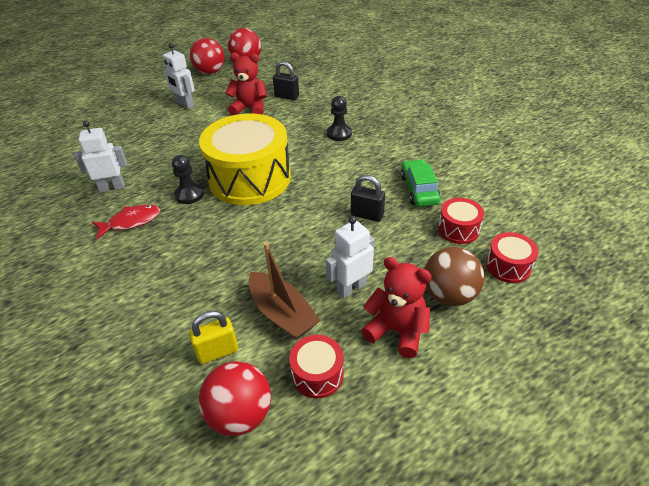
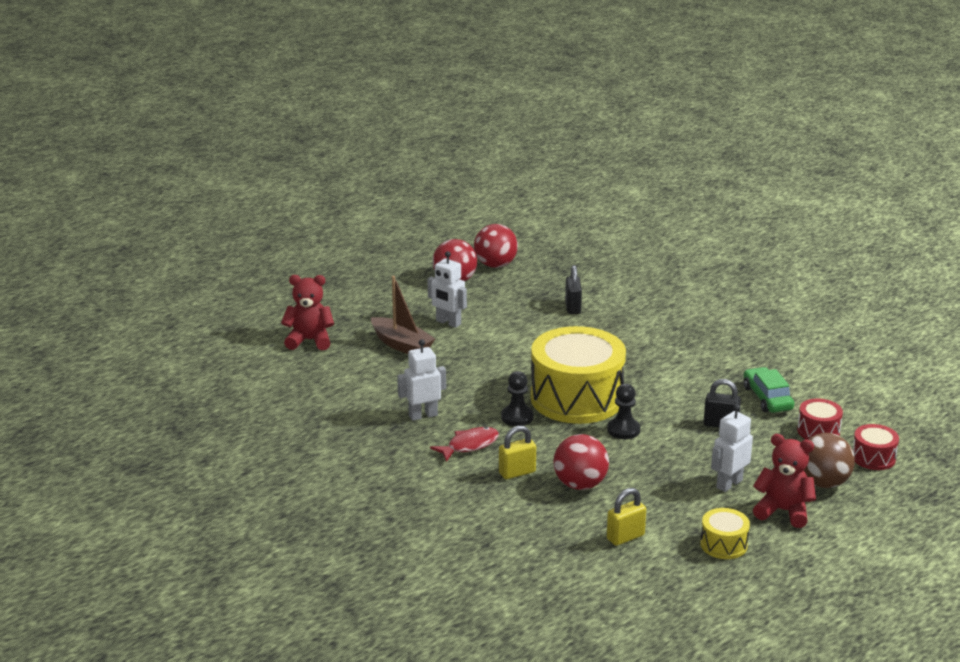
camera: 10 degrees left, 15 degrees down
red ball [198,361,271,436] -> red ball moved to [553,434,609,490]
red teddy bear [225,53,267,115] -> red teddy bear moved to [281,275,334,350]
brown boat [248,242,320,340] -> brown boat moved to [371,276,435,354]
black padlock [273,61,299,100] -> black padlock turned 75 degrees clockwise [565,265,582,314]
red drum [289,335,344,398] -> yellow drum [700,508,750,559]
black pawn [327,96,352,141] -> black pawn moved to [607,384,640,439]
none -> yellow padlock [499,425,536,479]

